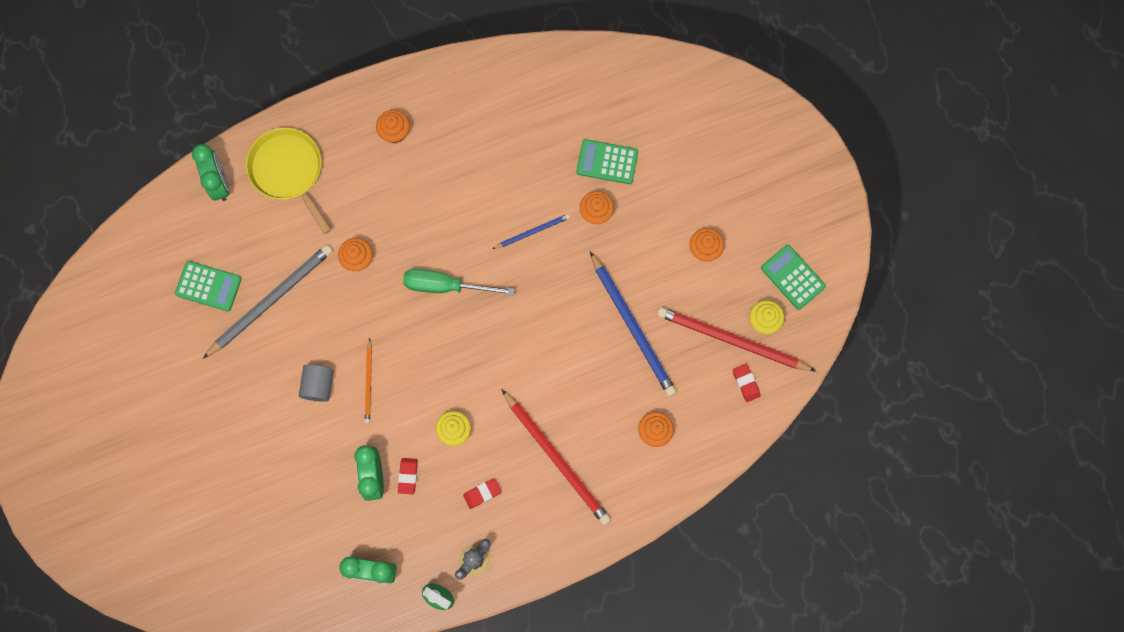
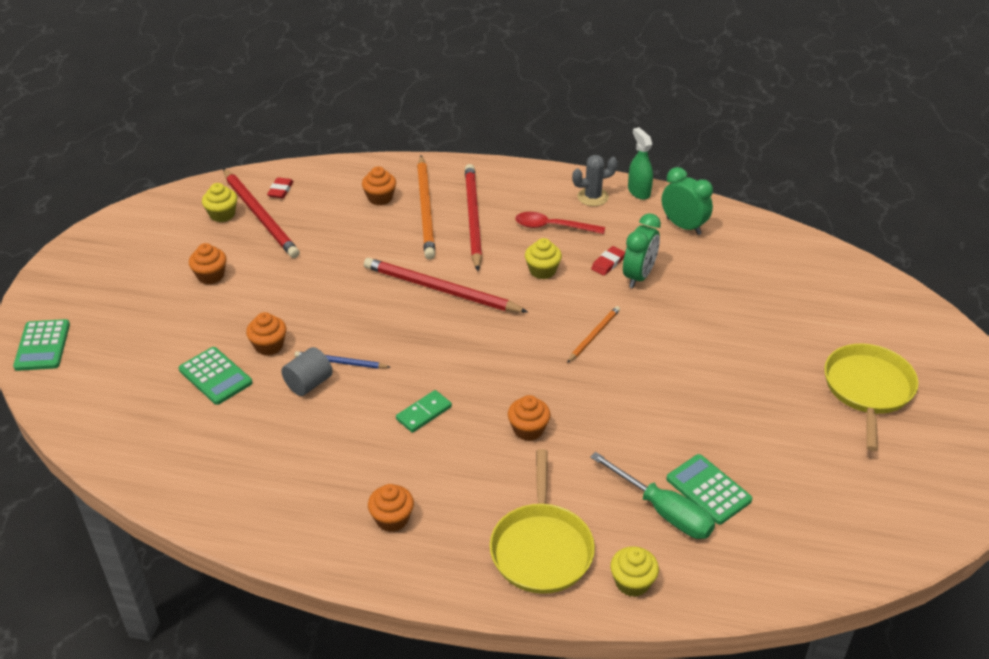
camera: 145 degrees left, 35 degrees down
green clock [192,144,230,201] -> yellow cupcake [610,546,659,597]
grey pencil [203,245,333,359] -> none
grey cylinder [299,365,334,402] -> grey cylinder moved to [281,347,333,396]
green screwdriver [403,269,515,295] -> green screwdriver moved to [590,452,715,539]
red eraser [463,478,502,509] -> red spoon [515,212,605,234]
blue pencil [590,251,677,397] -> none
green calculator [761,245,826,310] -> green calculator moved to [13,319,70,371]
none -> red pencil [364,258,528,313]
none -> green domino [396,390,452,433]
none -> orange pencil [417,155,435,259]
none -> yellow pan [824,344,918,451]

